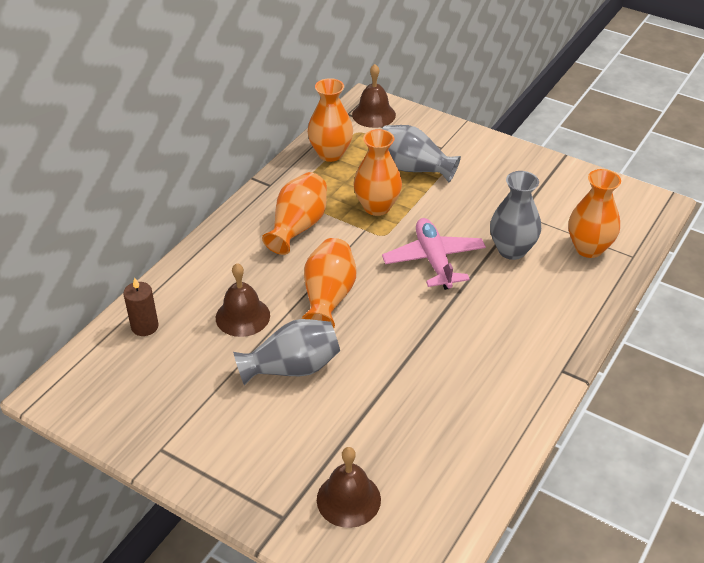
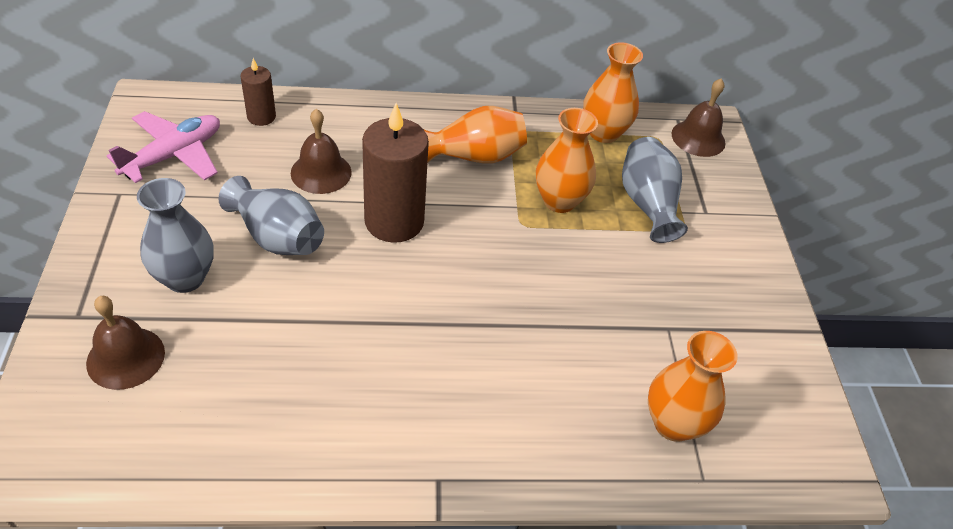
camera: 50 degrees right, 5 degrees up
orange vase [302,238,356,329] -> brown candle [362,103,429,243]
pink plane [382,218,486,290] -> pink plane moved to [107,111,220,183]
grey vase [490,171,541,260] -> grey vase moved to [137,178,214,293]

